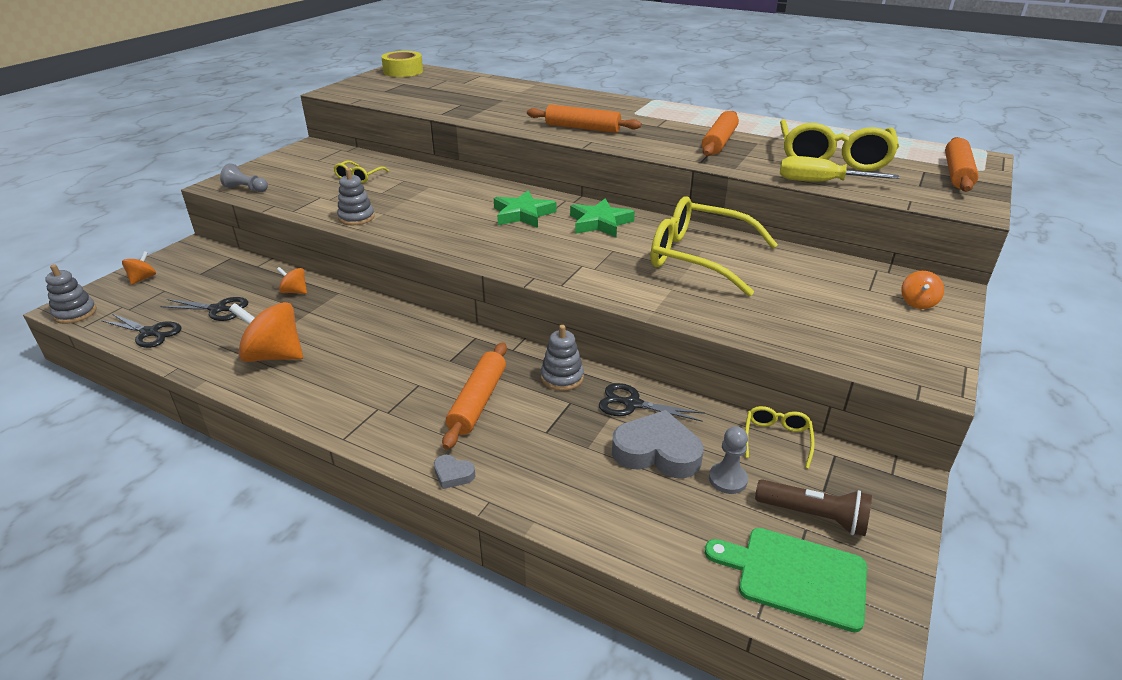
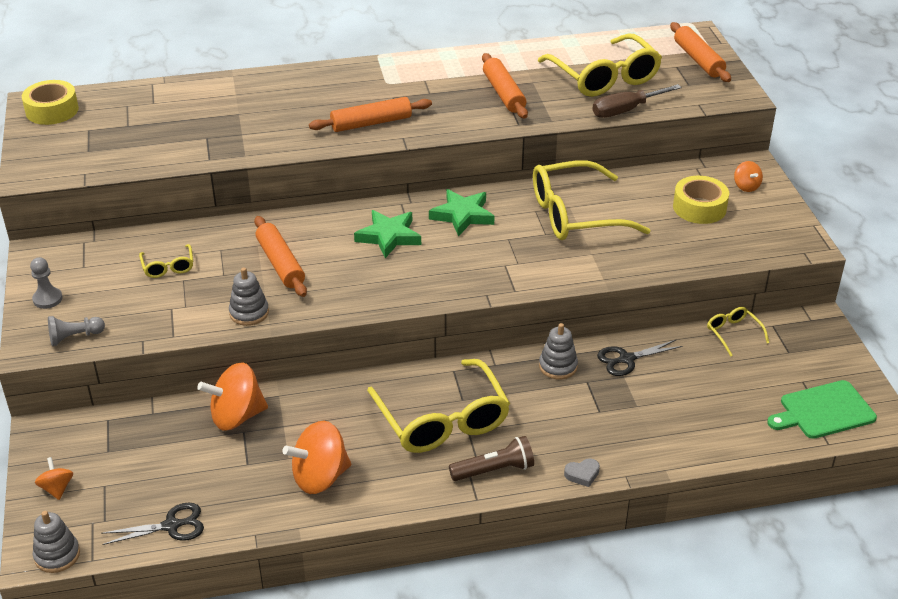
camera: 40 degrees left, 5 degrees up
black scissors [160,297,248,321] -> none
orange spinning top [276,267,307,294] -> orange spinning top [197,363,268,430], size x1.96
orange rolling pin [442,342,507,450] -> orange rolling pin moved to [254,216,307,297]
grey heart [612,410,704,478] -> none
grey pawn [709,426,748,494] -> grey pawn moved to [30,257,63,309]
brown flashlight [755,479,872,536] -> brown flashlight moved to [449,436,534,481]
yellow screwdriver [780,156,900,182] -> brown screwdriver [592,84,682,118]
none -> yellow glasses [367,359,510,453]
none -> yellow tape [673,176,729,224]

